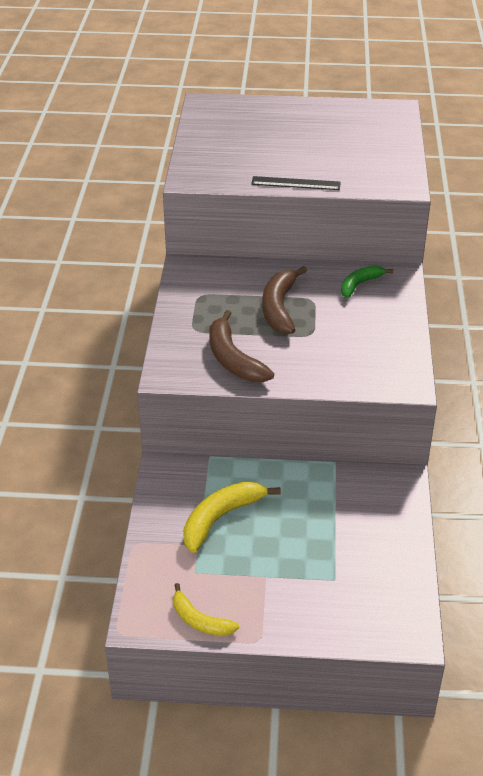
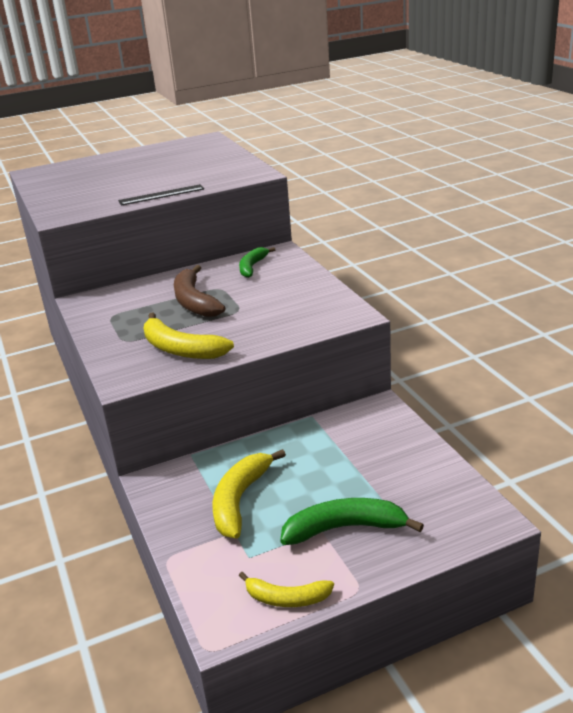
camera: 25 degrees left, 10 degrees down
brown banana [209,310,274,382] -> yellow banana [144,312,234,359]
none -> green banana [280,498,424,545]

